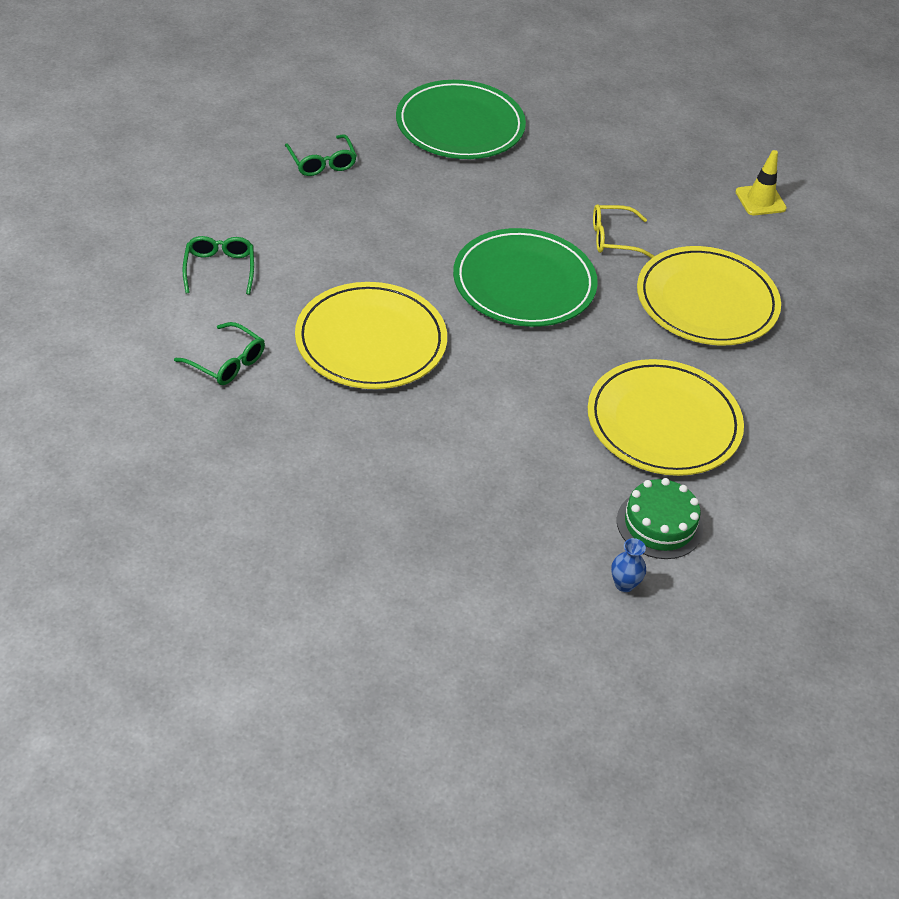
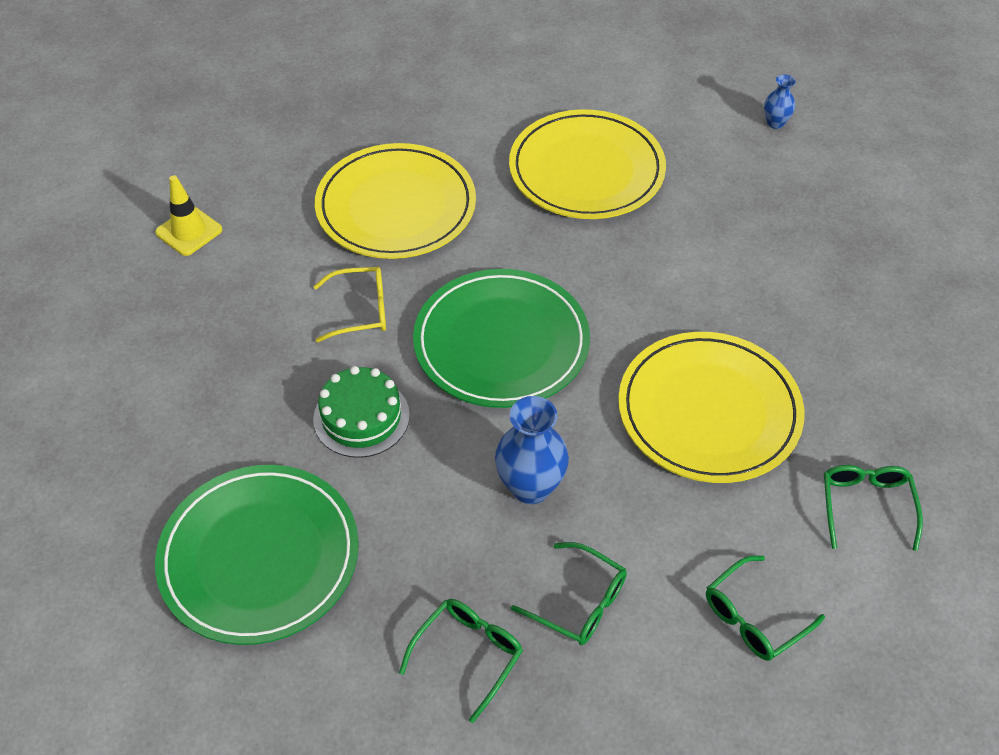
camera: 120 degrees left, 5 degrees up
yellow glasses [593,204,655,258] -> yellow glasses turned 60 degrees counterclockwise [313,267,386,342]
green cake [617,478,703,559] -> green cake moved to [313,366,410,458]
none -> blue vase [495,396,569,504]
none -> green glasses [511,542,627,645]

